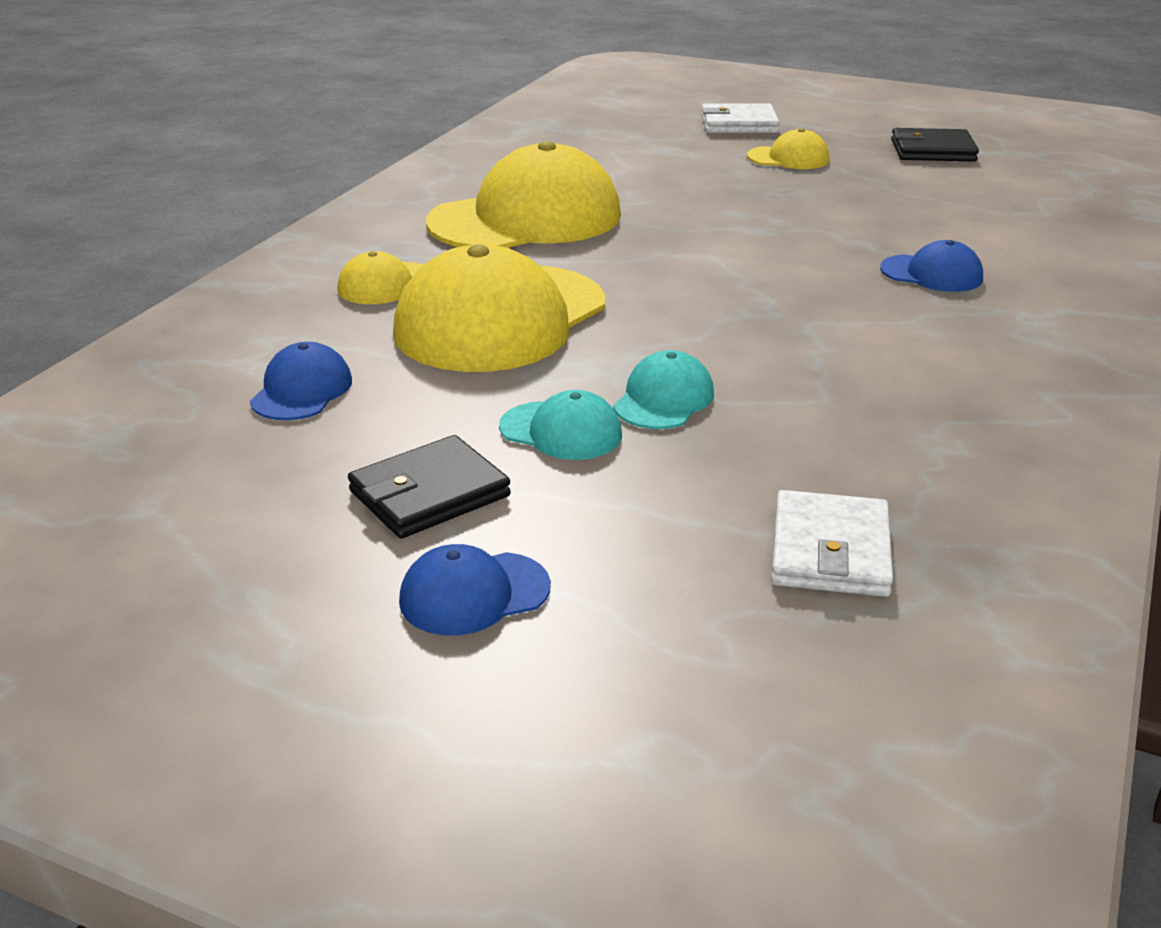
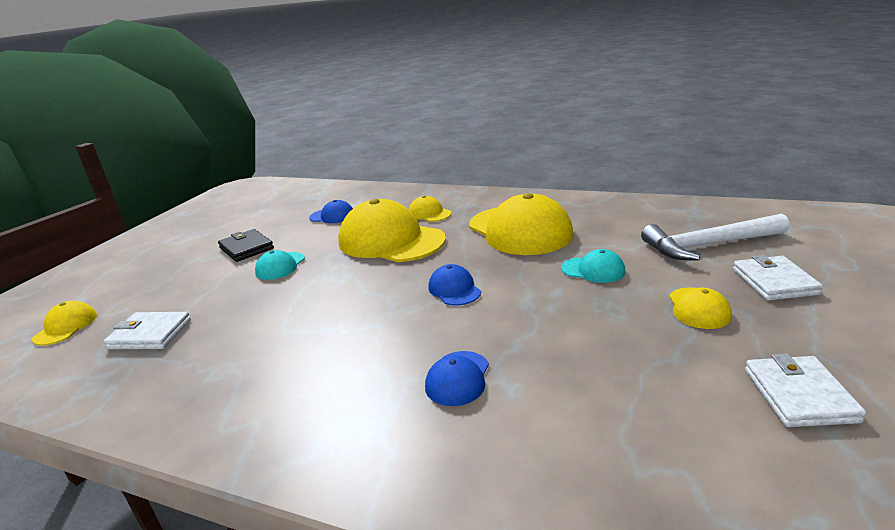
camera: 90 degrees right, 5 degrees down
blue cap [399,544,551,636] -> blue cap moved to [429,264,481,306]
turquoise cap [613,350,714,429] -> turquoise cap moved to [561,249,625,283]
black wallet [891,128,979,161] -> white wallet [745,353,866,427]
none -> yellow cap [32,301,97,346]
none -> white hammer [641,214,789,261]

